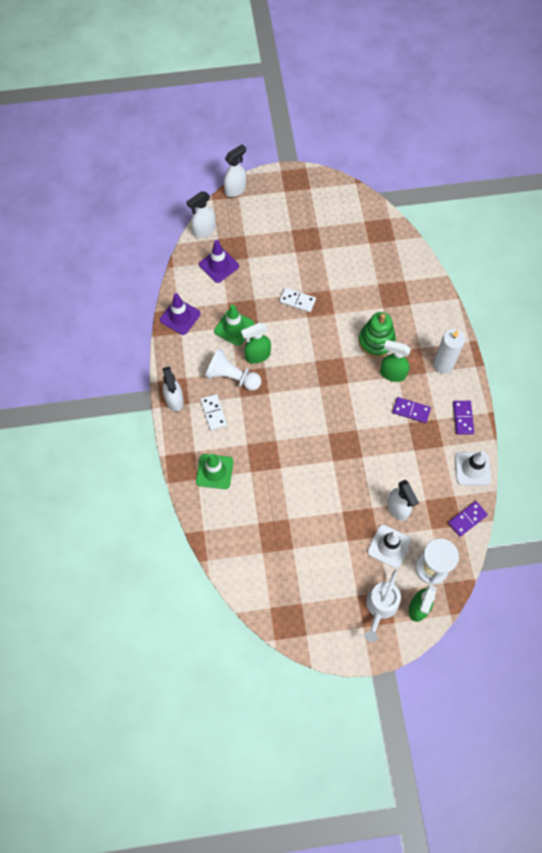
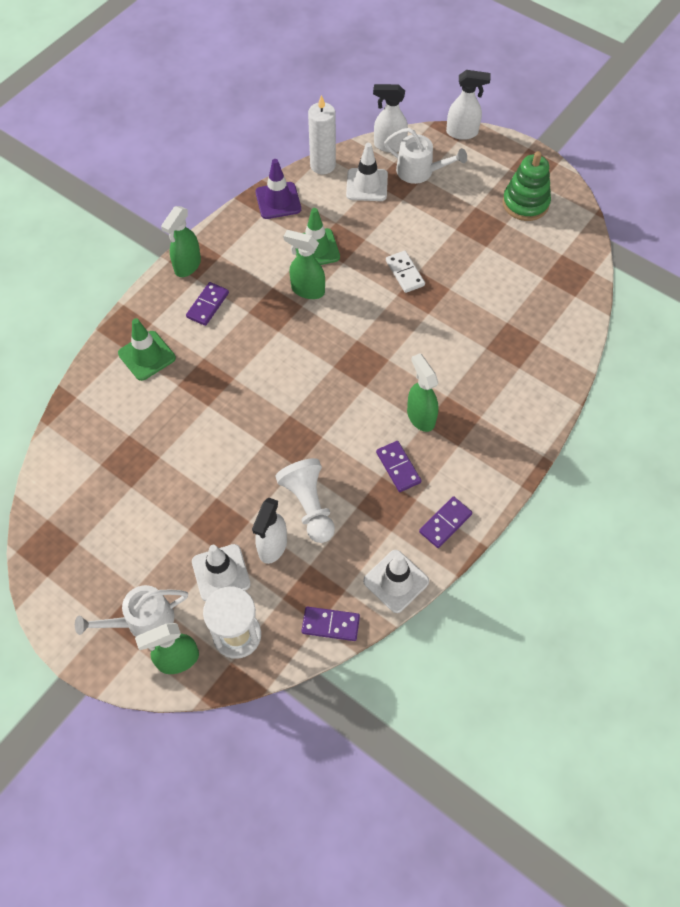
camera: 45 degrees right, 5 degrees down
white spray bottle [163,366,184,411] -> green spray bottle [161,206,201,277]
purple traffic cone [199,240,239,283] -> white traffic cone [346,143,388,201]
white domino [201,394,227,430] -> purple domino [186,282,229,326]
white pawn [205,348,261,391] -> white pawn moved to [275,458,335,543]
green stacking toy [358,312,396,358] -> green stacking toy moved to [503,151,551,221]
white candle [433,329,465,374] -> white candle moved to [308,95,336,174]
none -> white watering can [384,128,467,184]

